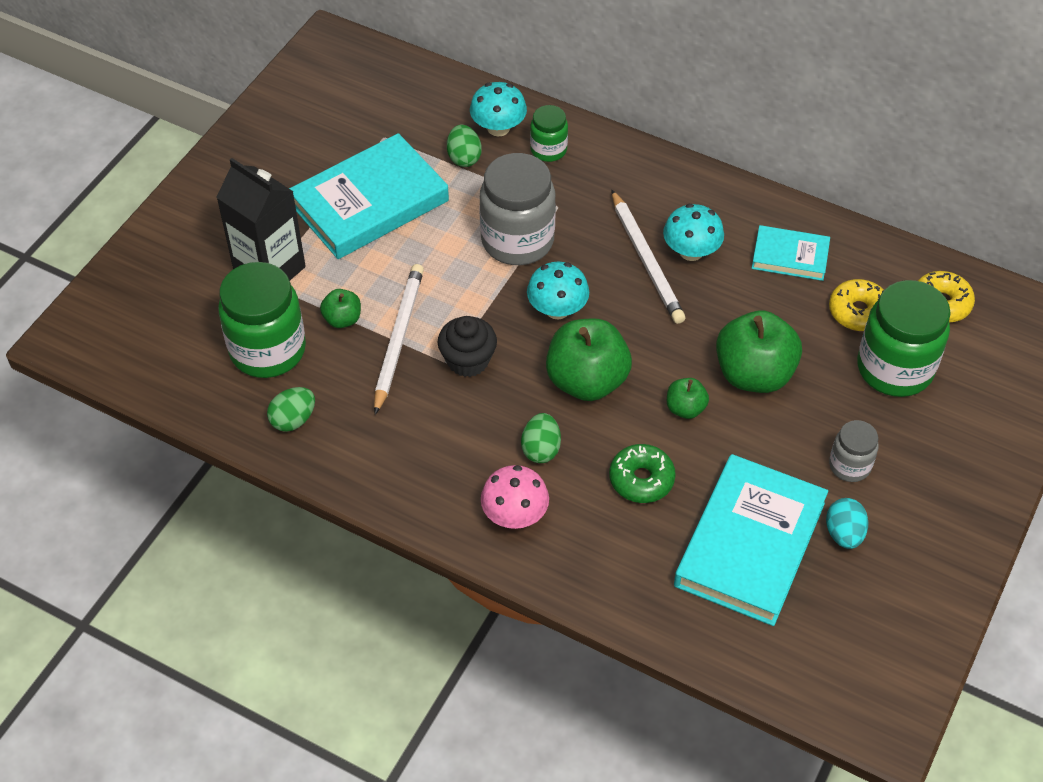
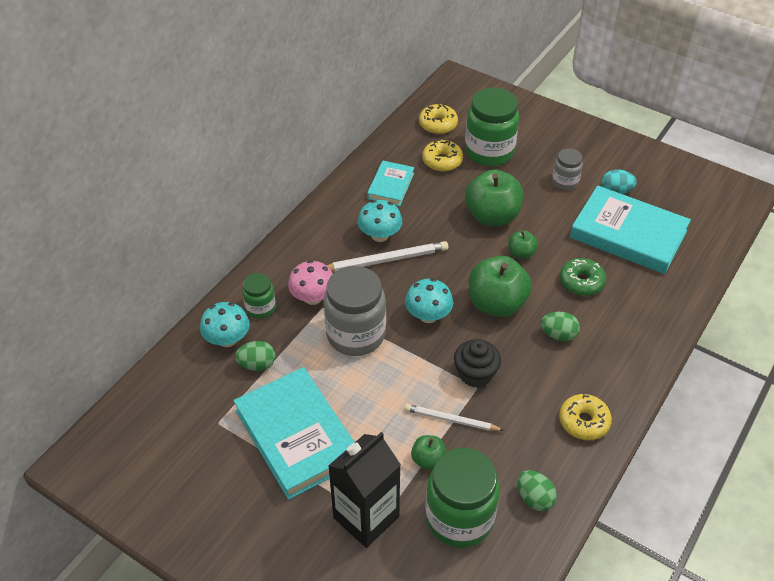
camera: 85 degrees left, 5 degrees down
white pencil [374,264,424,415] -> white pencil [405,404,504,431], size x0.65
pink mushroom [481,465,549,529] -> pink mushroom moved to [288,260,333,305]
none -> yellow donut [559,394,612,440]

